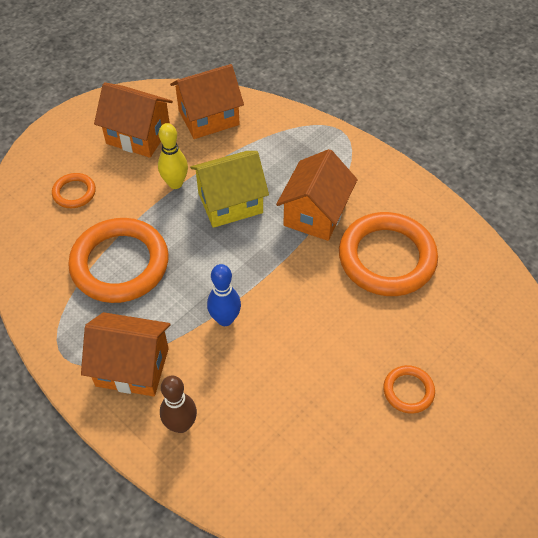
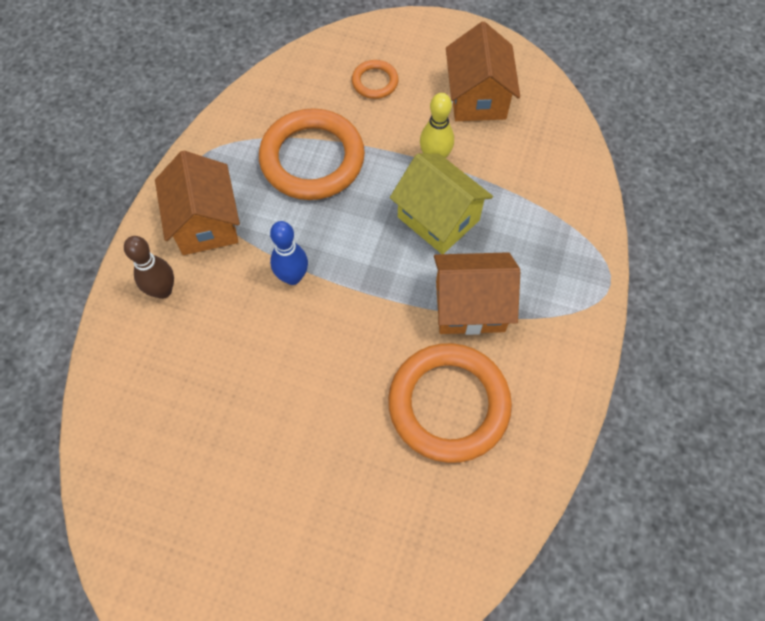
camera: 65 degrees right, 10 degrees up
orange house [170,64,244,139] -> none
orange ring [383,365,435,414] -> none

